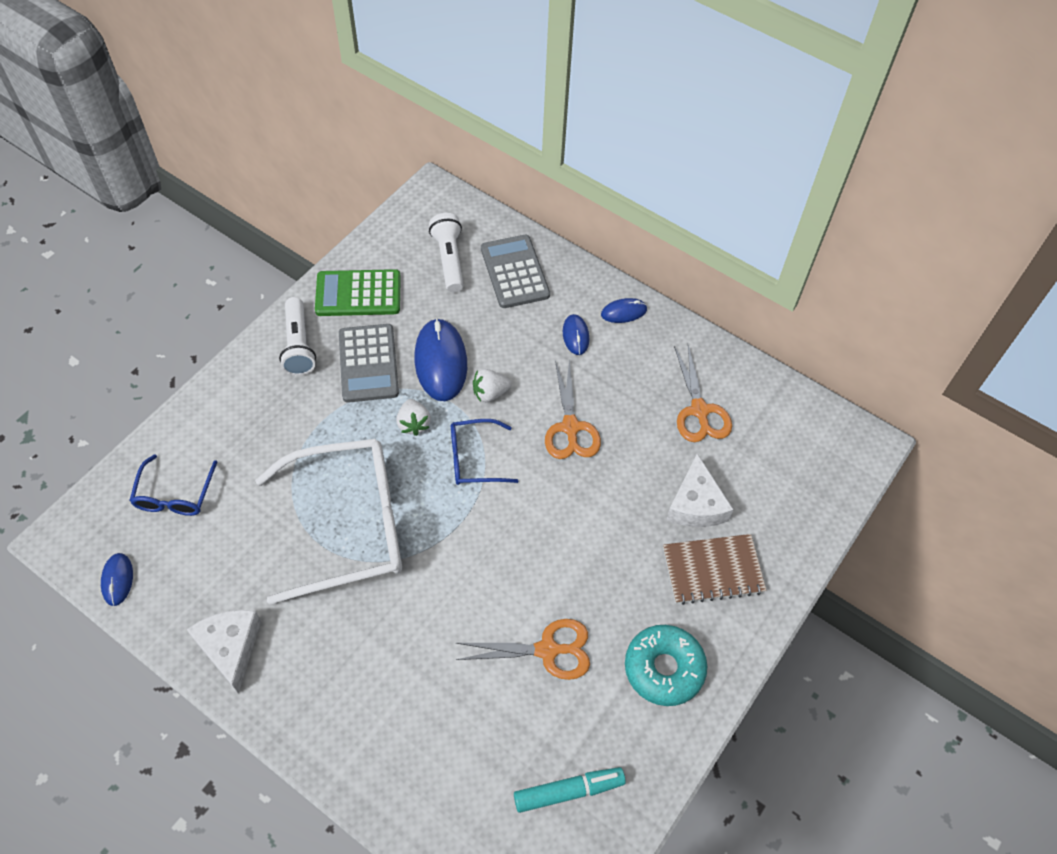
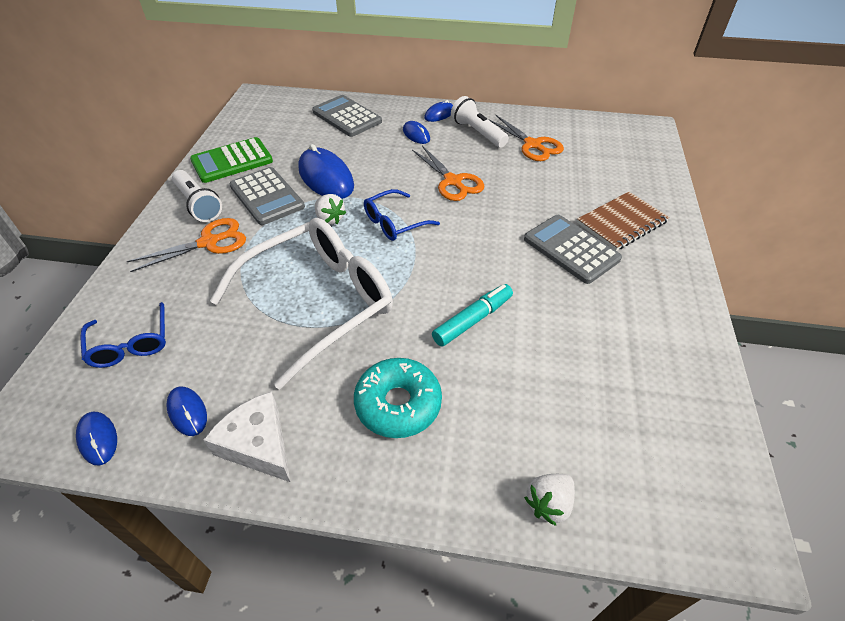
camera: 25 degrees left, 10 degrees down
white flashlight [429,213,464,293] -> white flashlight moved to [451,96,509,148]
orange scissors [456,619,590,680] -> orange scissors moved to [127,218,246,272]
white strawberry [473,369,511,402] -> white strawberry moved to [524,474,575,526]
turquoise marker [514,767,626,813] -> turquoise marker moved to [432,284,513,347]
turquoise donut [625,625,707,706] -> turquoise donut moved to [354,358,442,438]
white cheese [666,453,734,527] -> none
none -> blue mouse [166,387,207,436]
none -> grey calculator [524,215,622,284]

